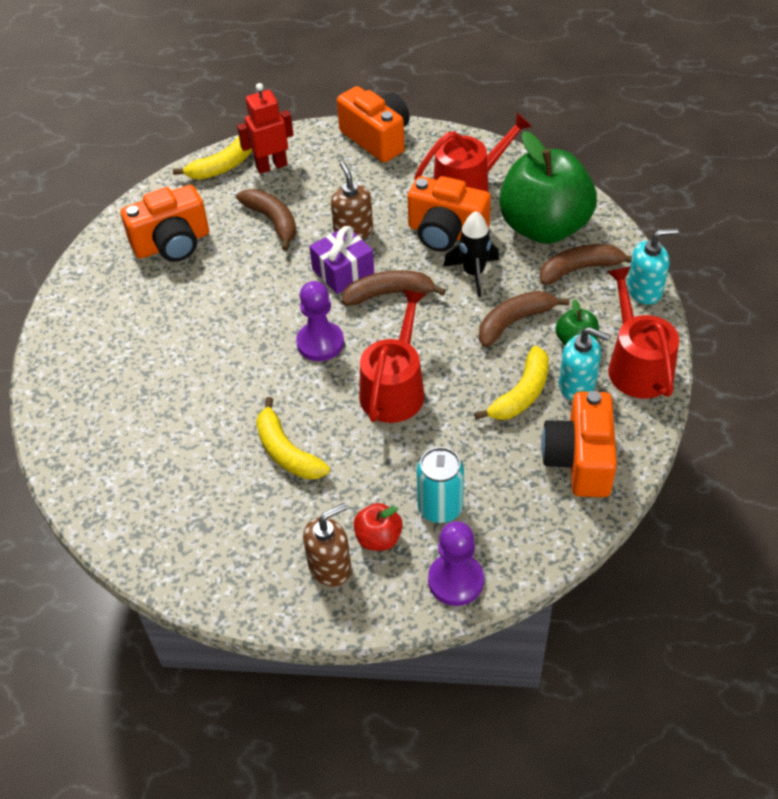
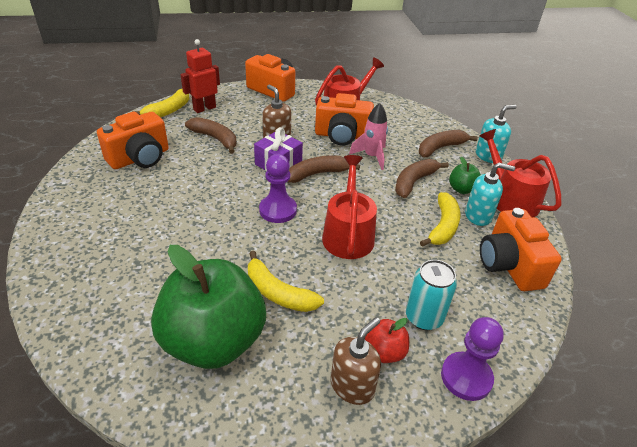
camera: 20 degrees left, 10 degrees down
black rocket [443,211,499,297] -> pink rocket [349,103,388,170]
green apple [499,131,597,244] -> green apple moved to [151,245,266,369]

